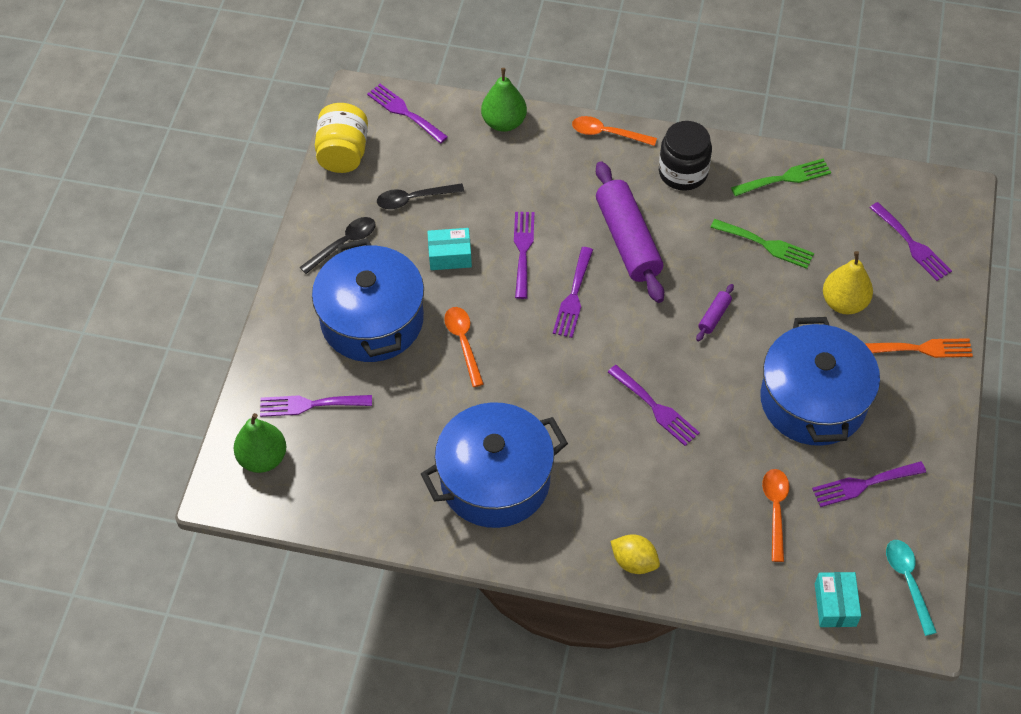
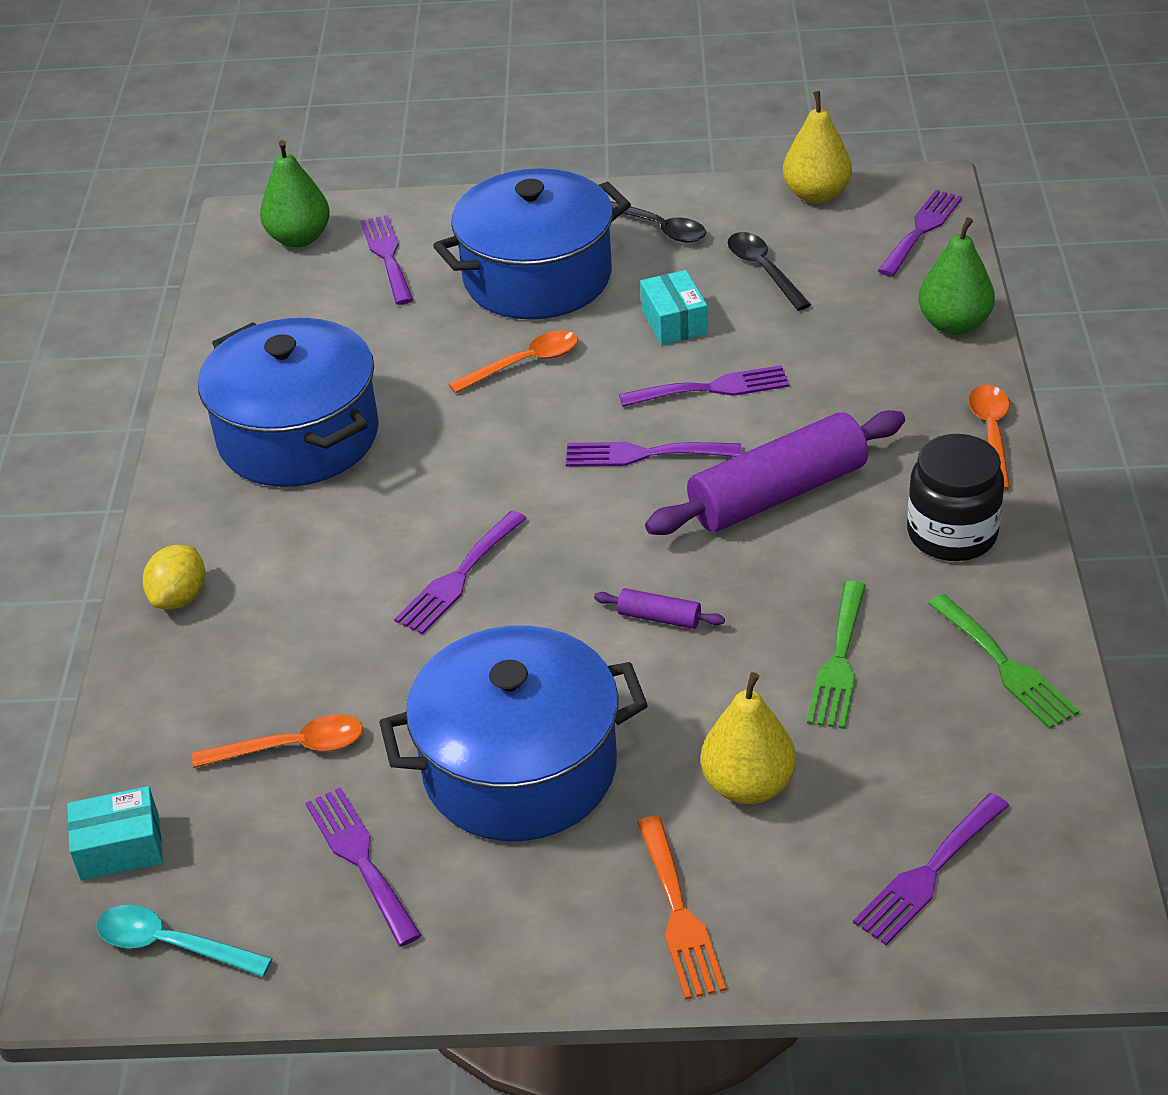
camera: 80 degrees right, 15 degrees down
yellow jar [315,103,368,173] -> yellow pear [783,91,852,203]
turquoise spoon [886,540,937,636] -> turquoise spoon turned 135 degrees counterclockwise [96,905,273,977]

